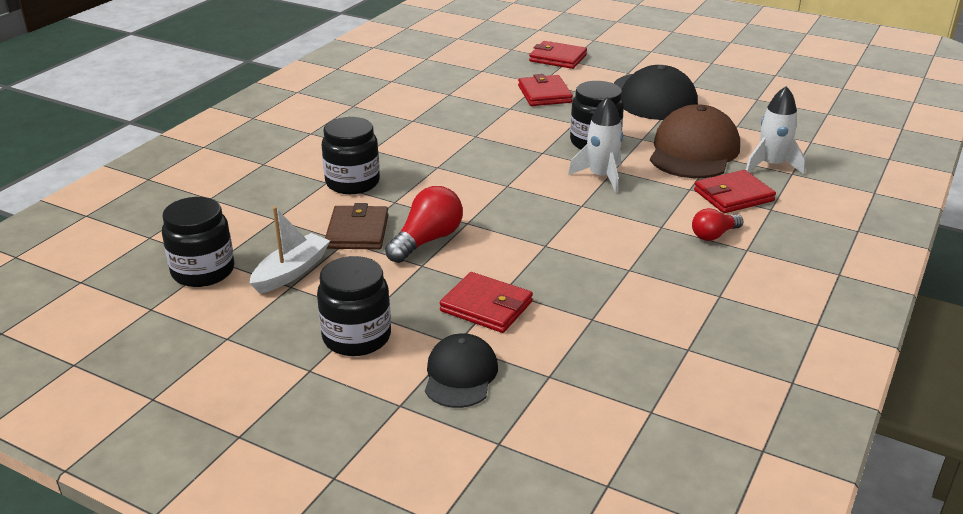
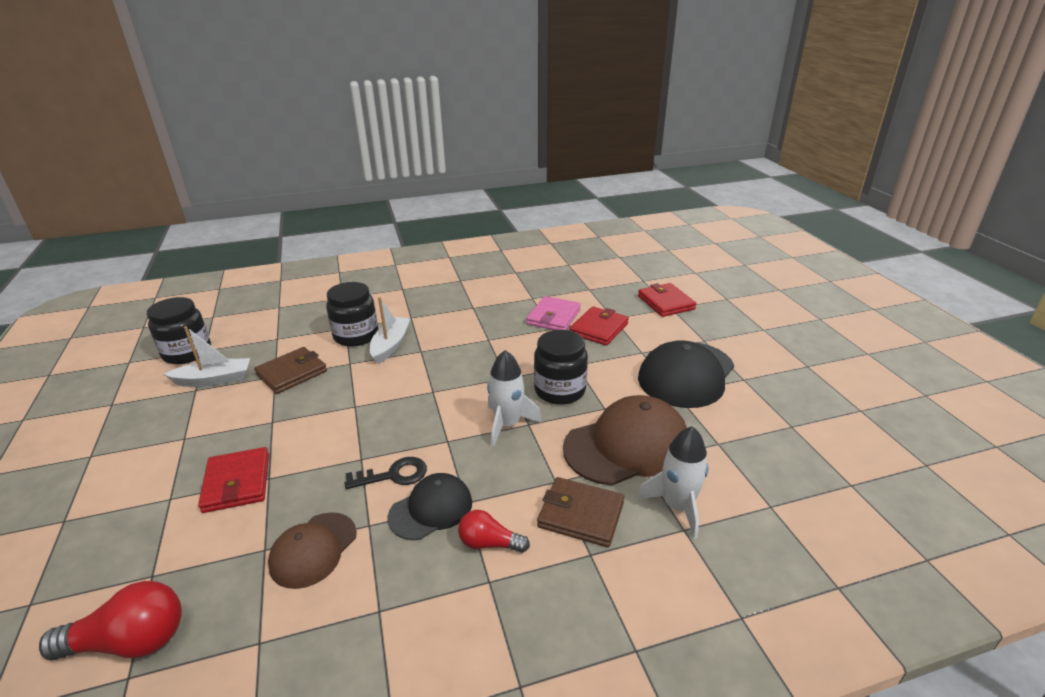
camera: 45 degrees right, 0 degrees up
black jar [317,256,391,356] -> none
red light bulb [385,186,463,263] -> red light bulb moved to [39,581,182,661]
black cap [425,333,498,408] -> black cap moved to [388,473,472,540]
red wallet [694,170,776,213] -> brown wallet [537,477,624,547]
none -> brown cap [268,512,357,589]
none -> black key [344,457,427,489]
none -> white boat [370,297,411,364]
none -> pink wallet [526,296,581,330]

